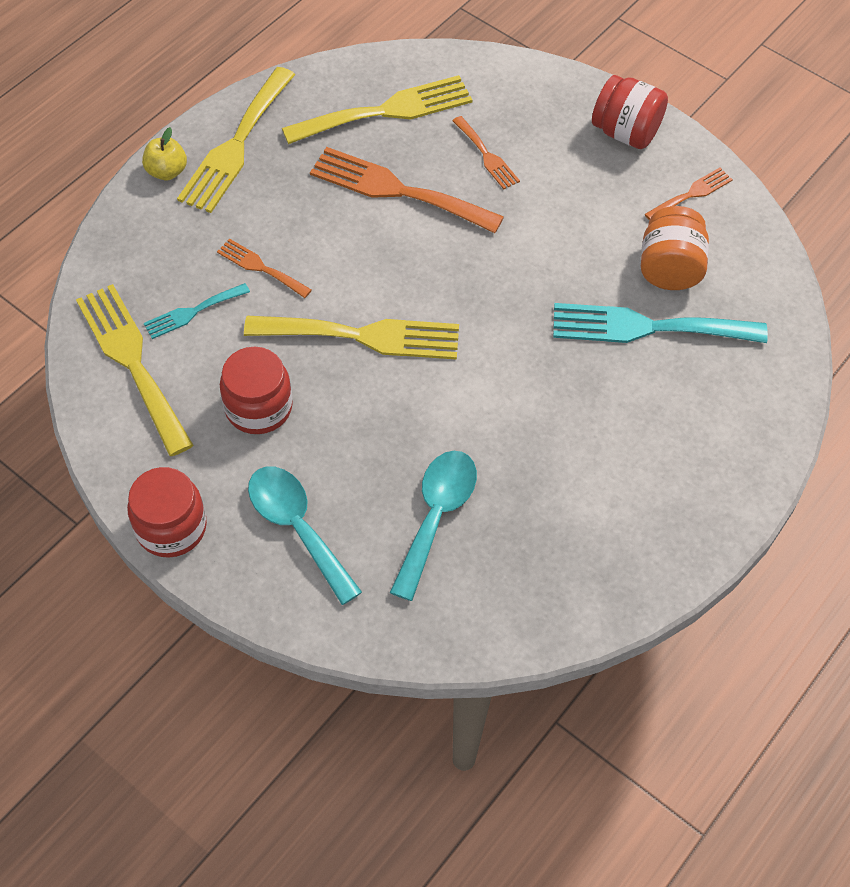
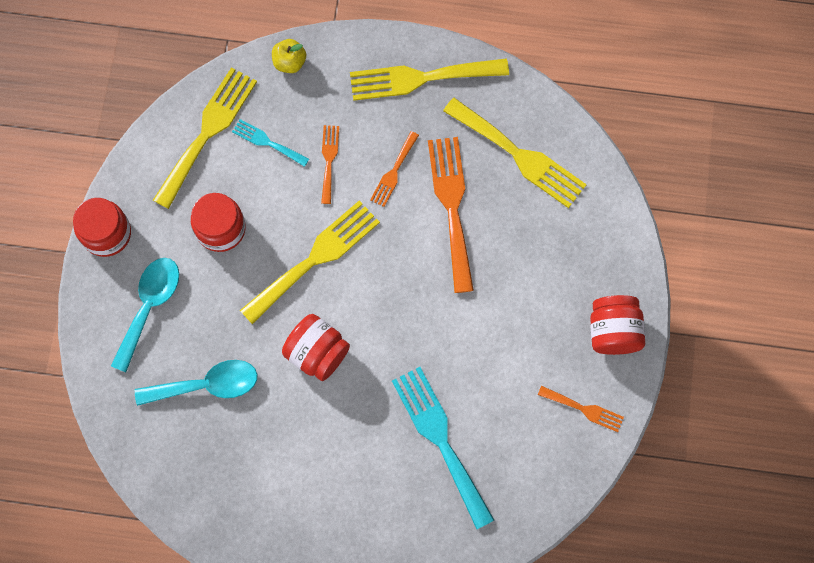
camera: 60 degrees right, 15 degrees up
yellow apple [142,127,187,180] -> yellow apple moved to [272,39,306,73]
yellow fork [244,316,459,360] -> yellow fork turned 105 degrees counterclockwise [240,200,380,324]
orange fork [452,116,520,189] -> orange fork moved to [370,131,419,207]
orange jar [641,206,709,290] -> none
none -> red jar [282,314,350,381]

